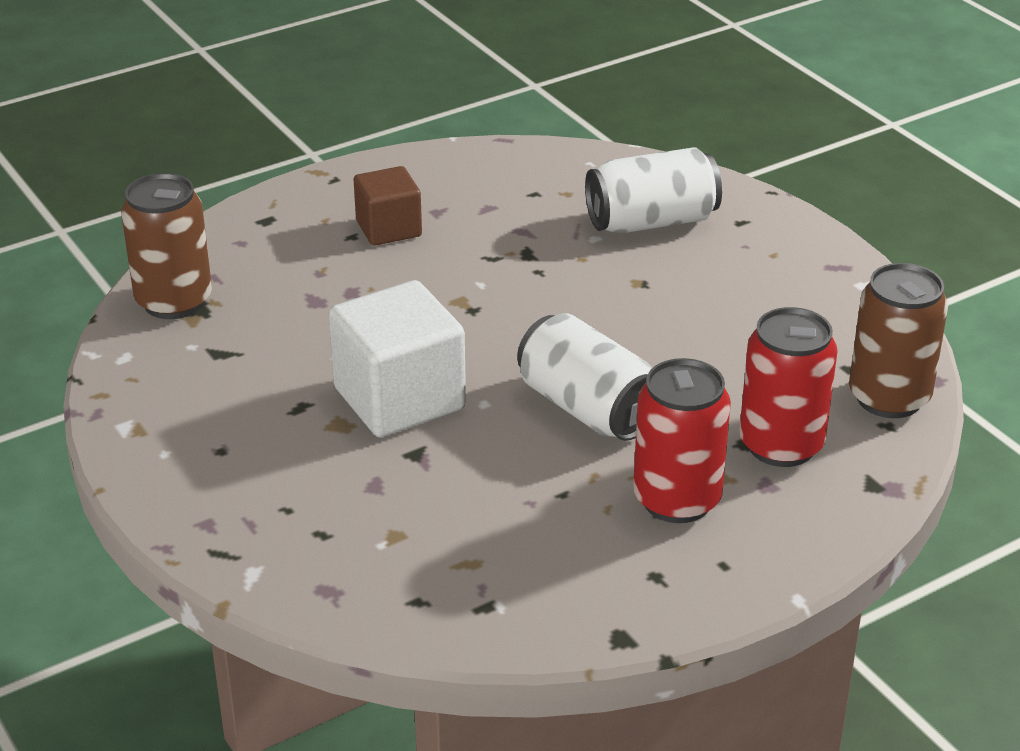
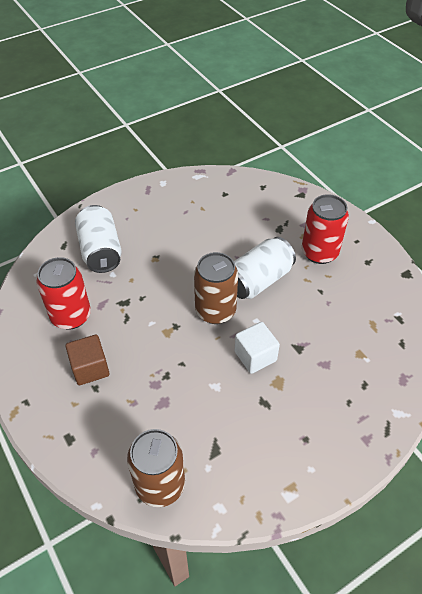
camera: 90 degrees left, 15 degrees up
white cube [329,280,466,437] -> white cube [235,322,280,374], size x0.60
red can [739,307,838,467] -> red can moved to [37,257,91,329]
brown can [849,263,948,418] -> brown can moved to [194,252,238,324]

